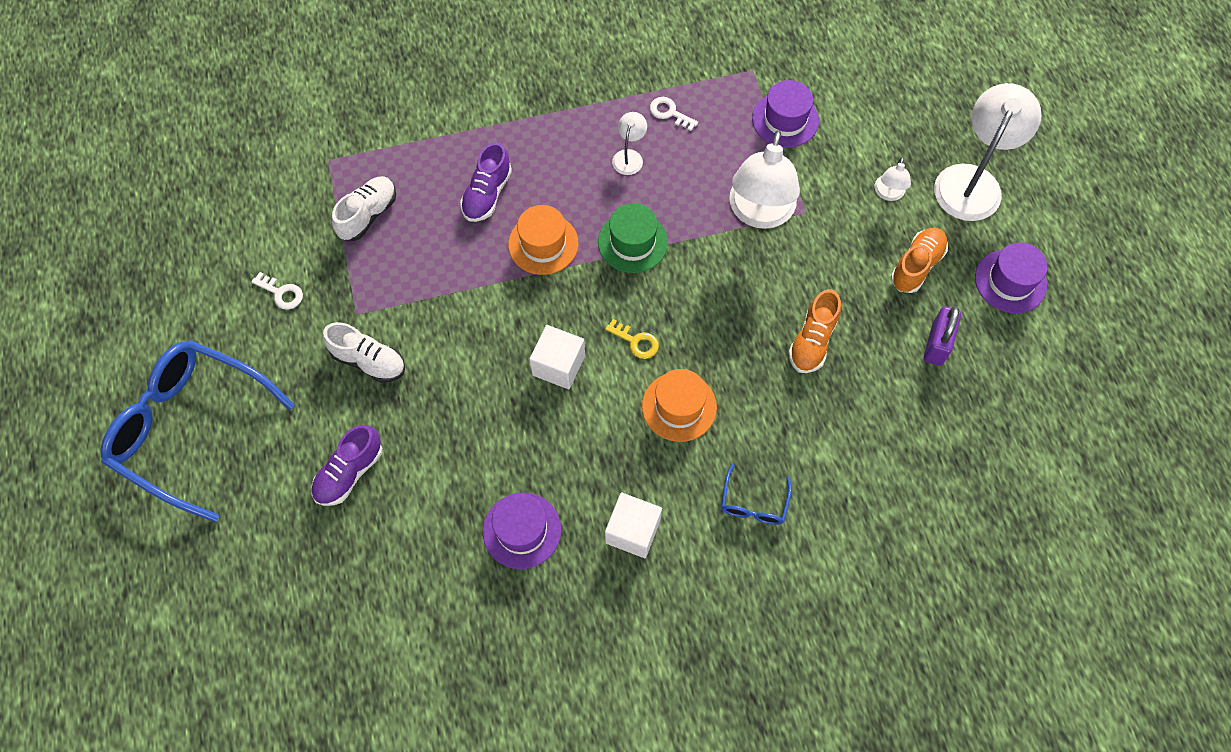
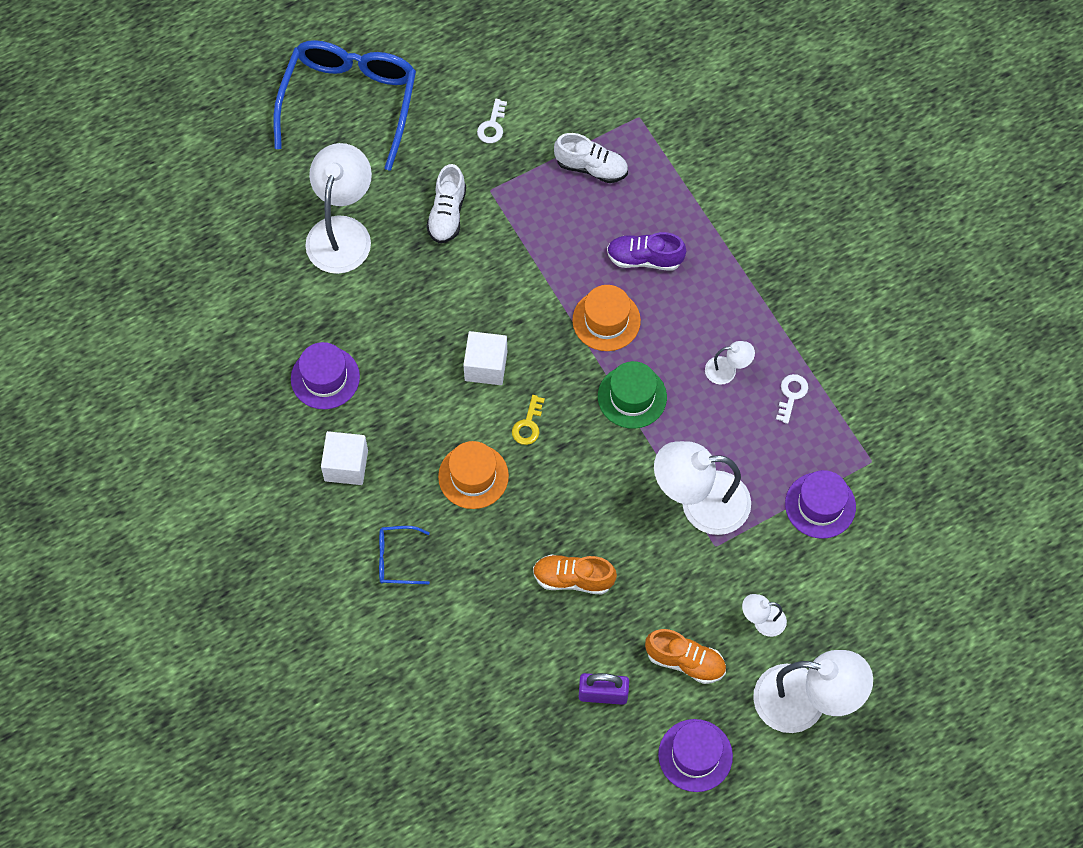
camera: 75 degrees right, 0 degrees up
purple shoe [311,425,382,506] -> white lamp [305,143,372,274]

